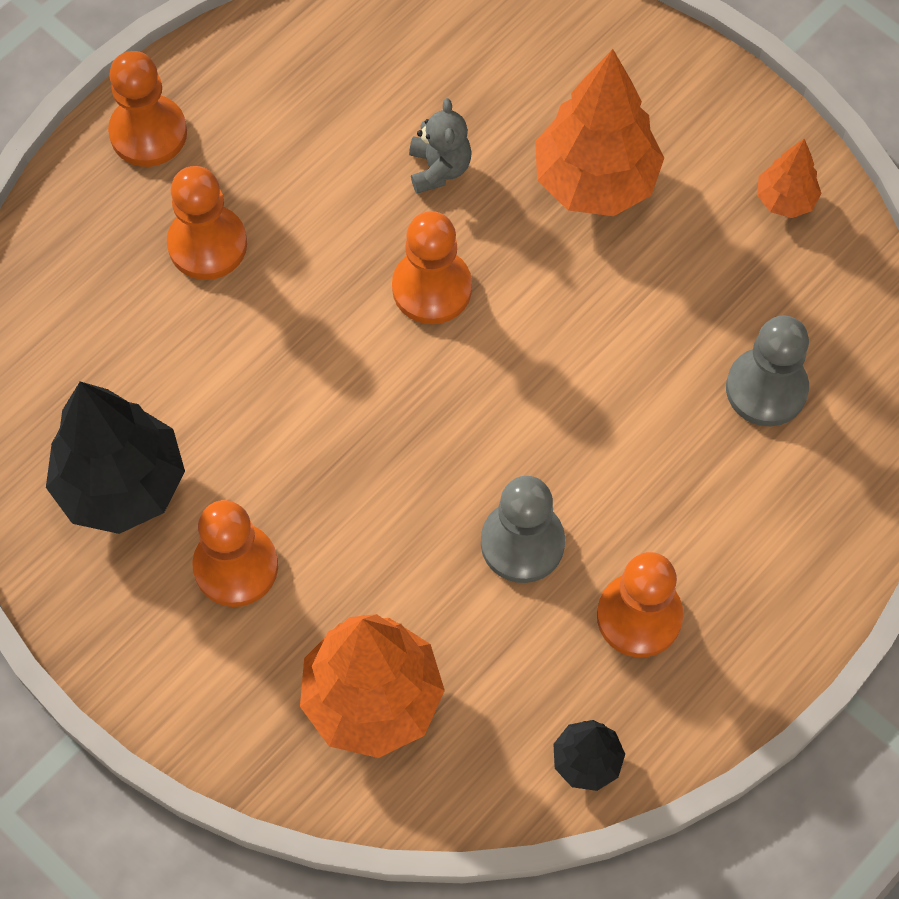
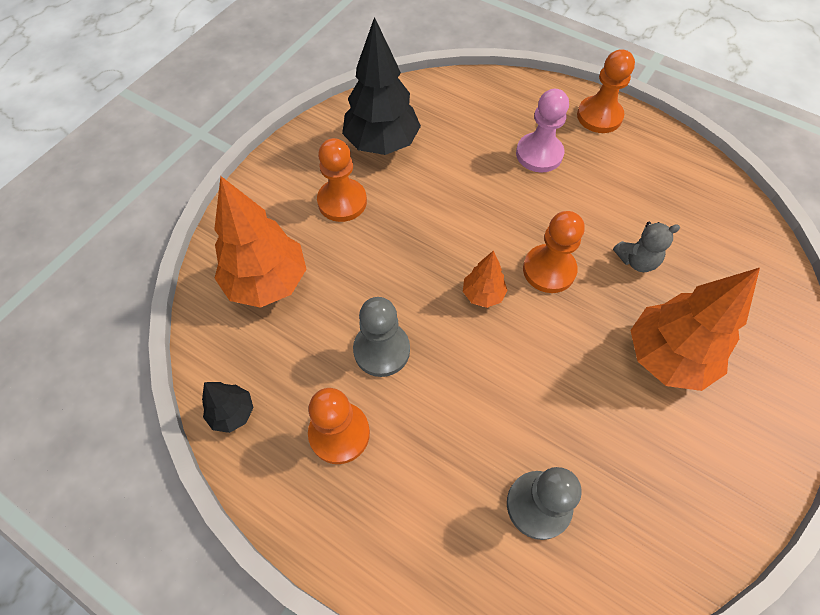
camera: 80 degrees right, 5 degrees down
orange pawn [167,166,247,280] -> pink pawn [516,89,569,172]
orange tree [757,139,822,218] -> orange tree moved to [463,250,508,308]

